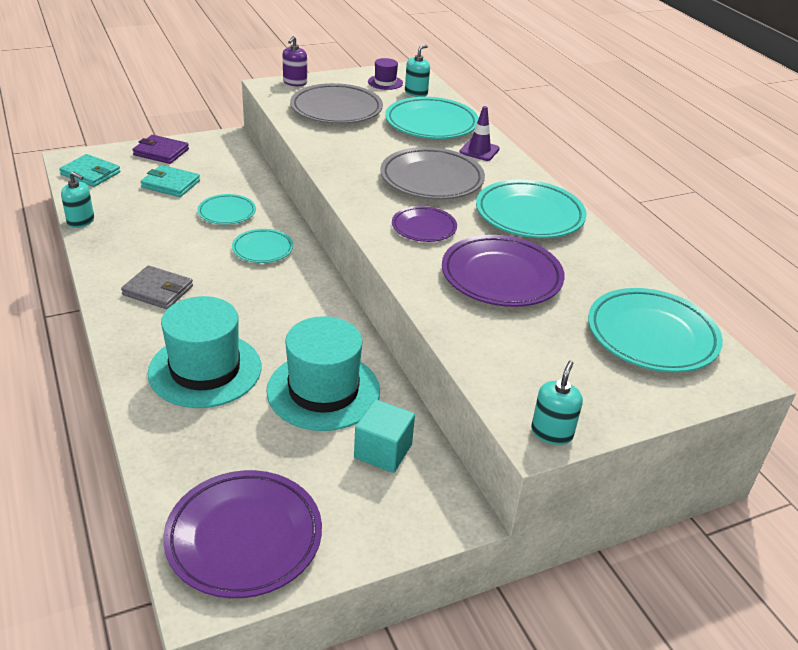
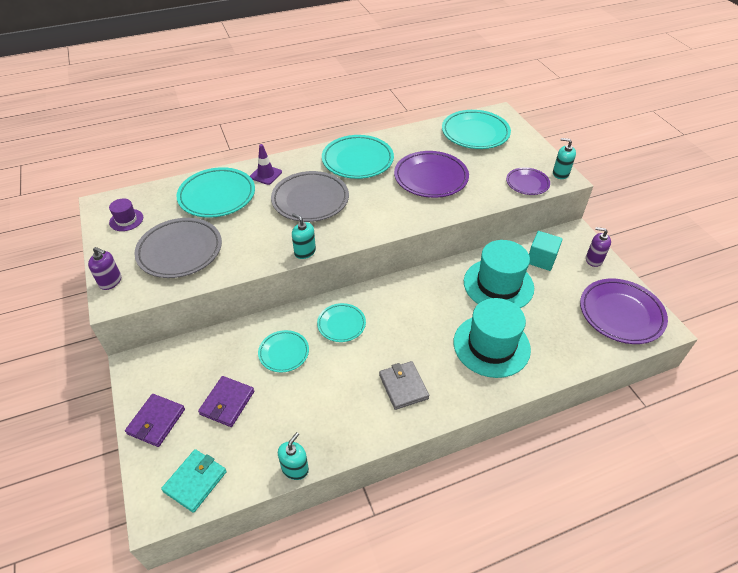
camera: 85 degrees left, 10 degrees up
grey wallet [121,265,193,309] -> grey wallet turned 45 degrees counterclockwise [379,361,429,410]
turquoise wallet [140,165,200,197] -> purple wallet [198,376,254,427]
purple plate [392,206,457,242] -> purple plate moved to [506,167,550,195]
turquoise soap dispenser [405,45,430,97] -> turquoise soap dispenser moved to [292,213,316,259]
none -> purple soap dispenser [586,227,611,267]

